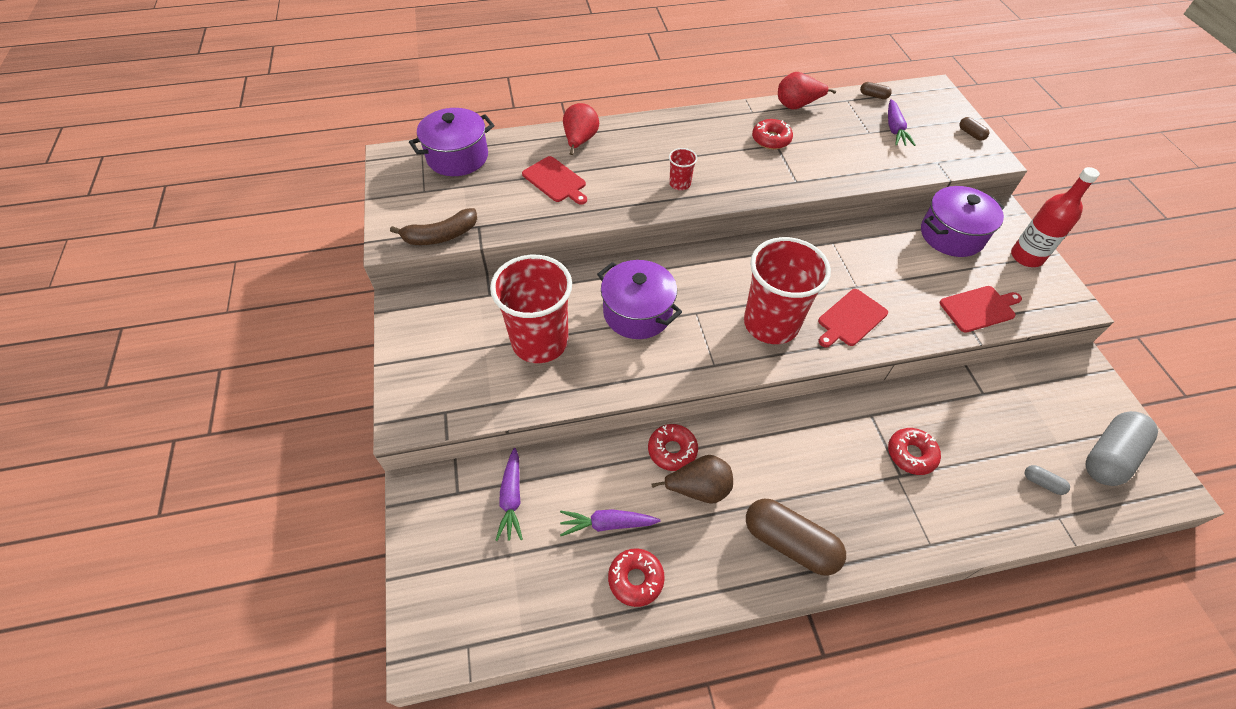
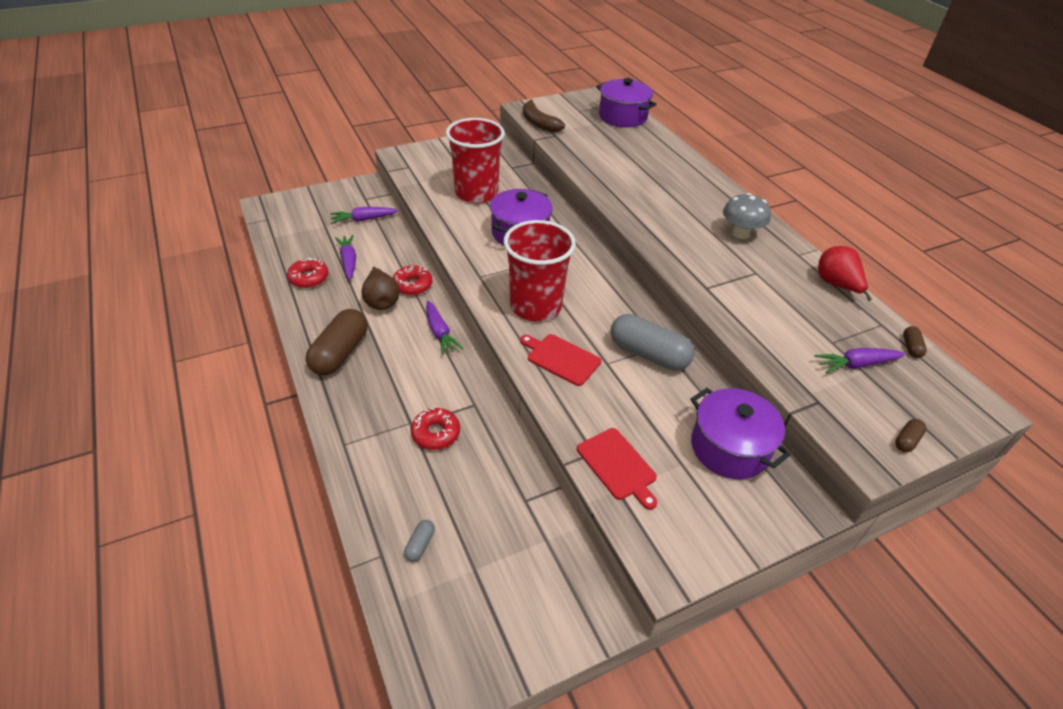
camera: 75 degrees right, 10 degrees down
red cutting board [522,156,587,205] -> none
red pear [563,103,599,155] -> none
red cup [669,148,697,190] -> none
red donut [752,119,793,150] -> none
red bottle [1011,167,1100,267] -> none
grey capsule [1085,411,1158,486] -> grey capsule moved to [611,314,694,371]
none -> purple carrot [426,301,463,355]
none -> grey mushroom [723,193,771,239]

